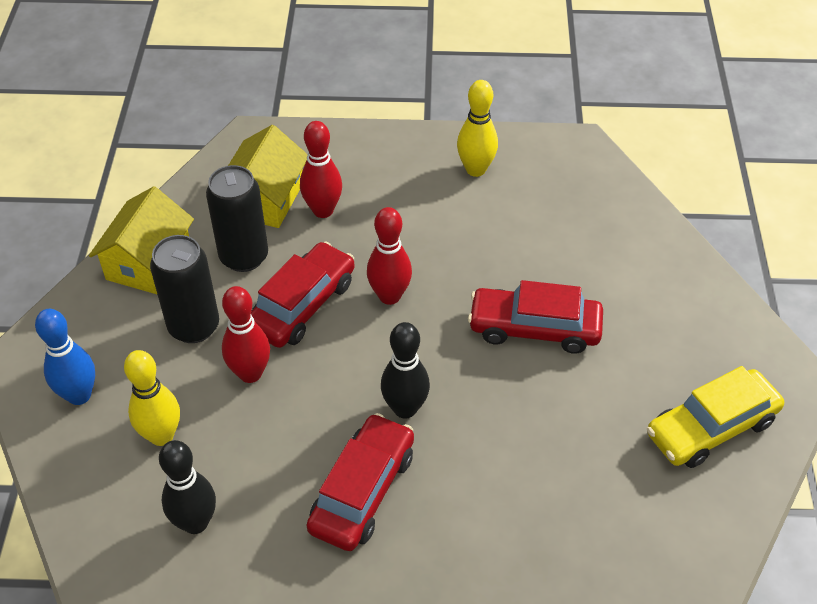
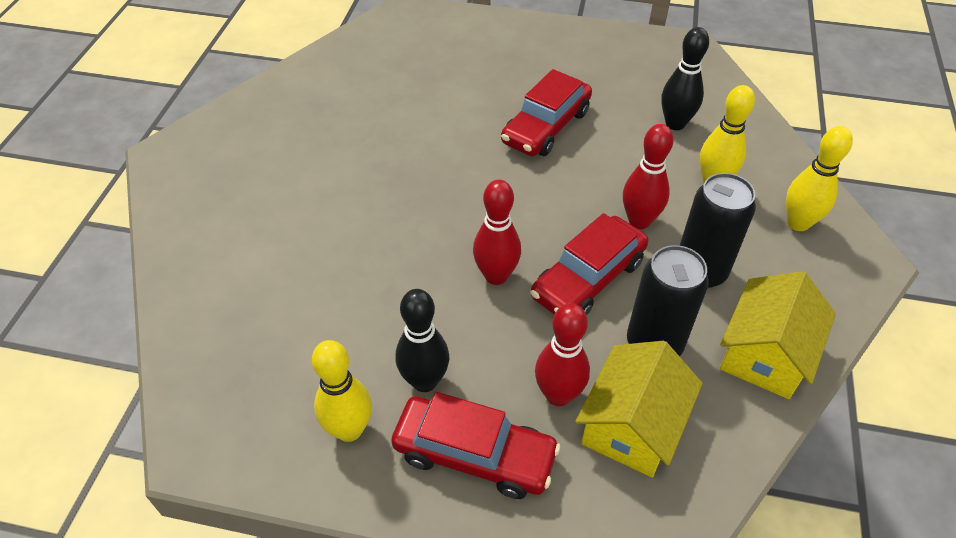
camera: 170 degrees left, 0 degrees up
blue bowling pin [35,309,95,405] -> yellow bowling pin [786,126,853,231]
black bowling pin [381,322,430,419] -> black bowling pin moved to [396,289,449,392]
red car [468,280,603,354] -> red car moved to [391,392,560,499]
yellow car [647,366,784,468] -> none

